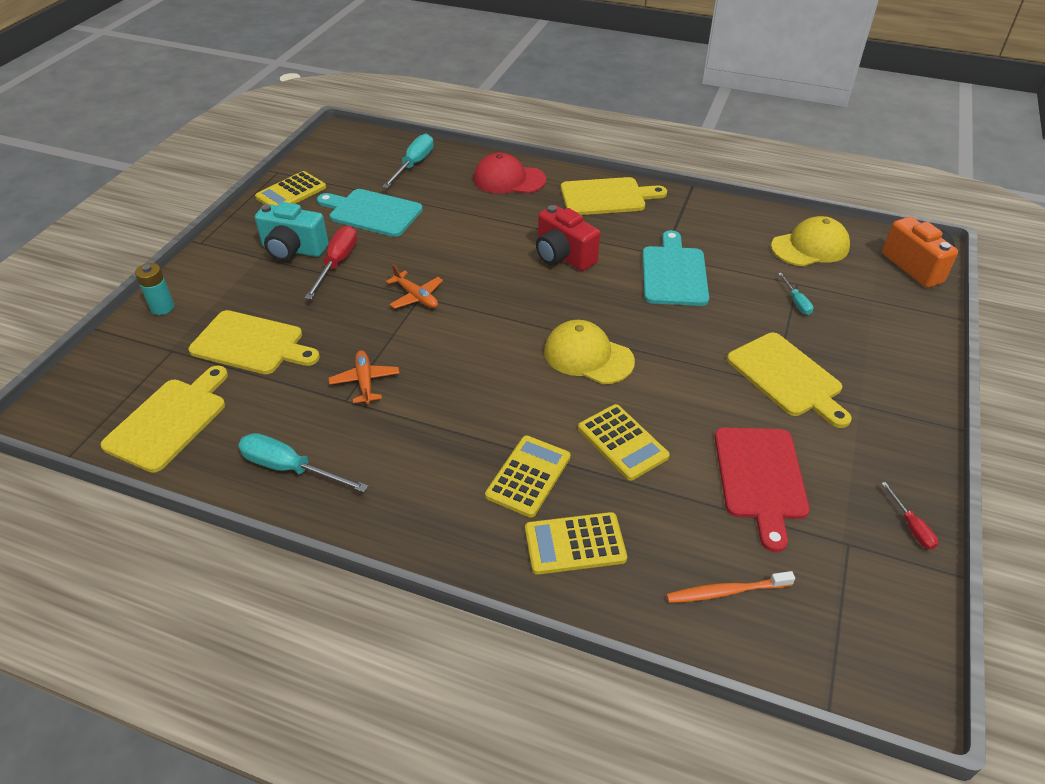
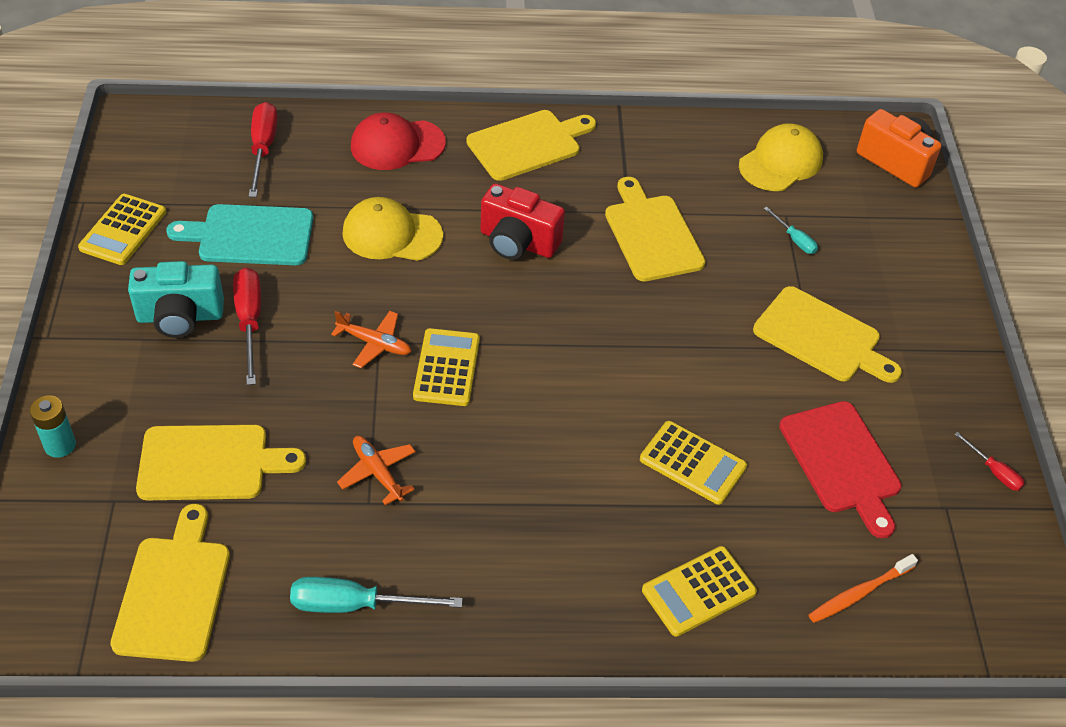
camera: 25 degrees left, 5 degrees up
turquoise screwdriver [382,134,434,188] -> red screwdriver [248,102,278,197]
yellow calculator [485,435,571,518] -> yellow calculator moved to [413,328,480,406]
yellow cap [544,320,635,384] -> yellow cap moved to [342,197,443,261]
turquoise cutting board [642,230,709,306] -> yellow cutting board [605,177,706,281]

